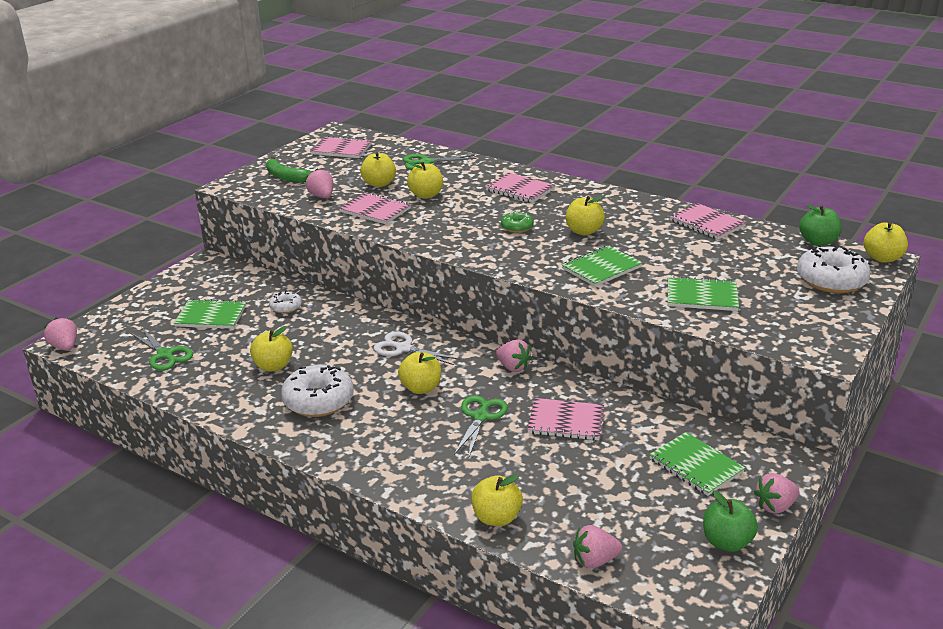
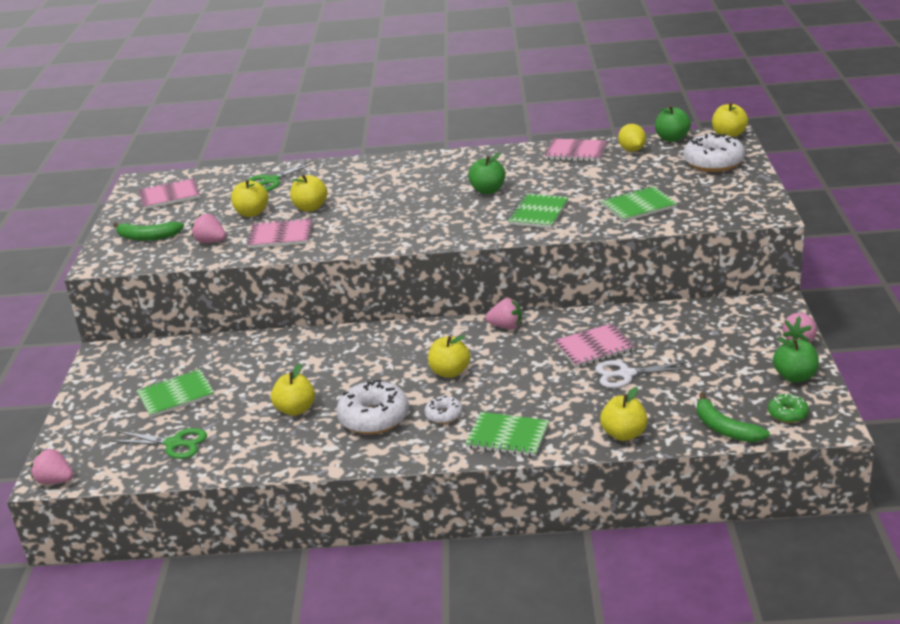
camera: 30 degrees left, 0 degrees up
white donut [269,291,302,314] -> white donut moved to [425,396,463,424]
white scissors [374,332,460,365] -> white scissors moved to [595,360,692,388]
green scissors [454,395,508,456] -> none
pink notebook [486,173,555,203] -> none
green donut [501,211,534,233] -> green donut moved to [768,394,809,423]
yellow apple [566,196,605,235] -> green apple [468,153,506,194]
pink strawberry [573,525,622,568] -> green banana [697,392,770,442]
green notebook [649,432,745,496] -> green notebook moved to [465,412,549,457]
none -> yellow lemon [618,124,646,152]

